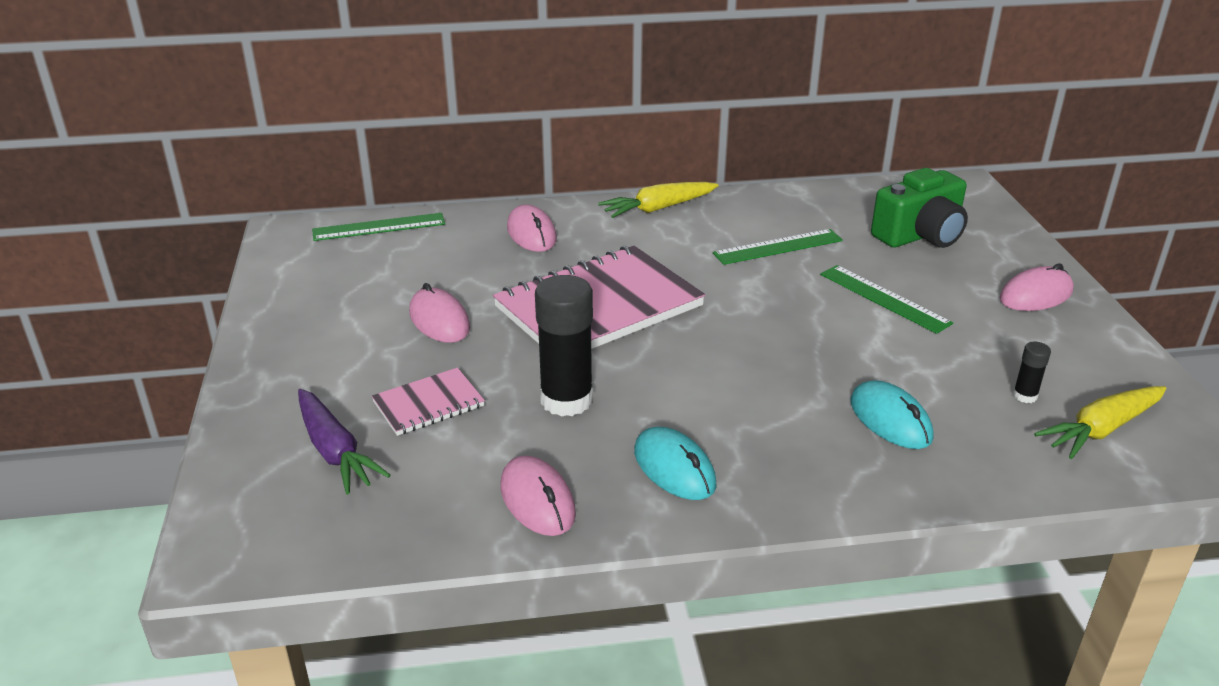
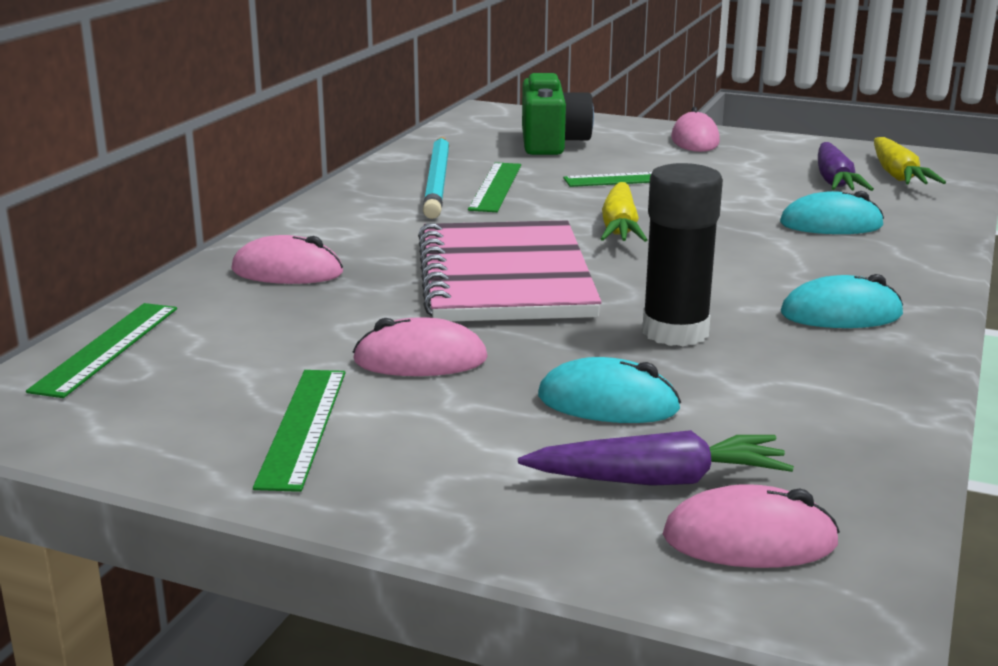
camera: 60 degrees left, 10 degrees down
pink notebook [372,368,485,436] -> turquoise mouse [538,357,681,423]
pink mouse [501,456,576,536] -> pink mouse moved to [663,484,840,568]
yellow carrot [598,182,719,218] -> yellow carrot moved to [601,182,647,242]
black glue stick [1013,341,1051,403] -> purple carrot [818,142,874,191]
none -> green ruler [253,370,345,492]
none -> turquoise pencil [423,137,449,219]

